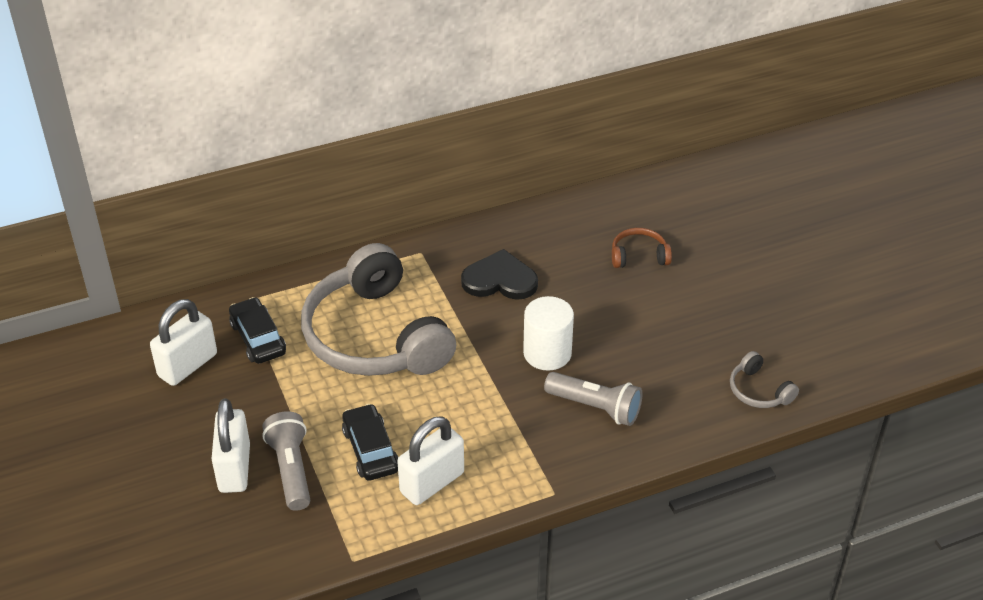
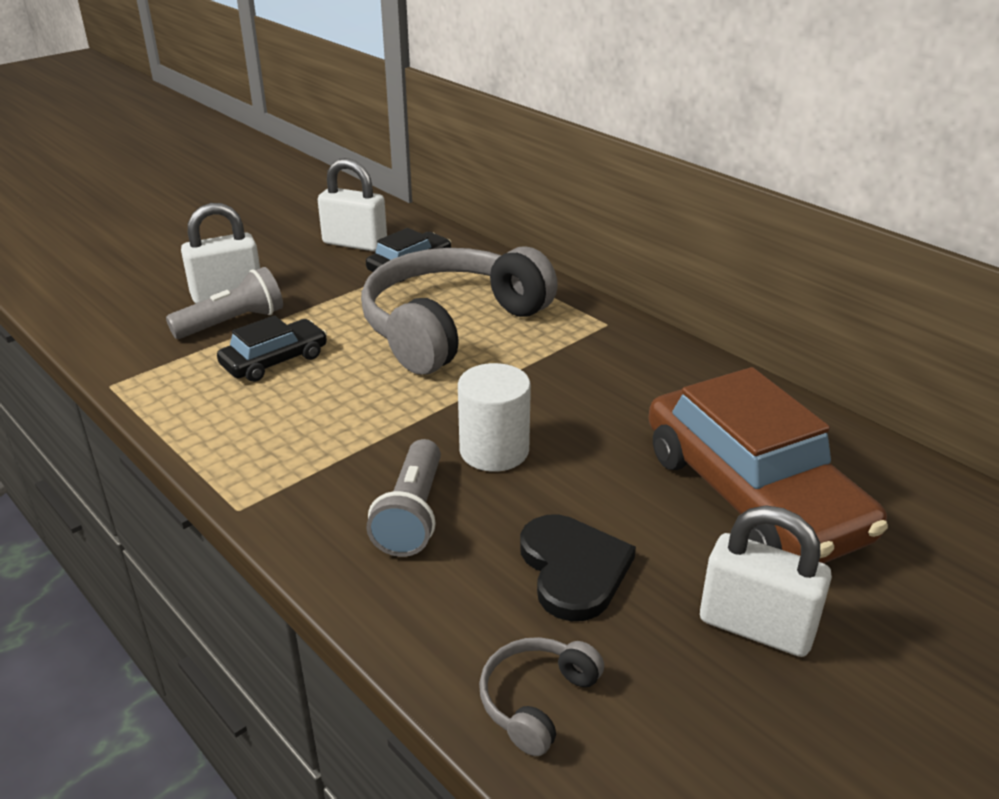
camera: 70 degrees right, 10 degrees down
white padlock [397,416,464,505] -> white padlock moved to [700,506,832,657]
black heart [461,249,538,300] -> black heart moved to [520,514,636,621]
brown headphones [612,228,672,268] -> brown car [648,367,888,563]

